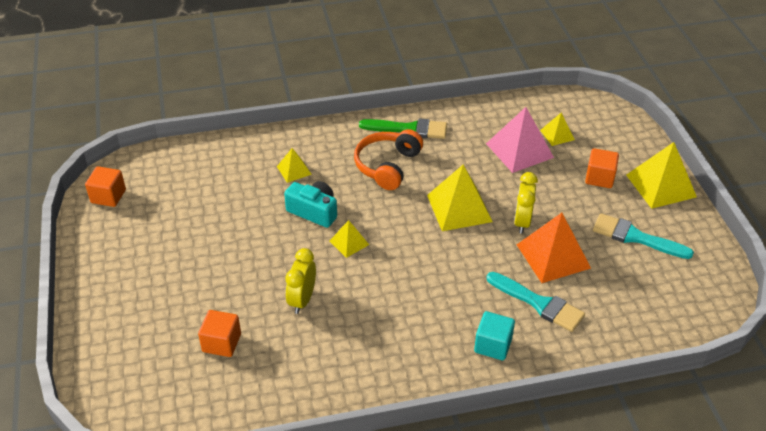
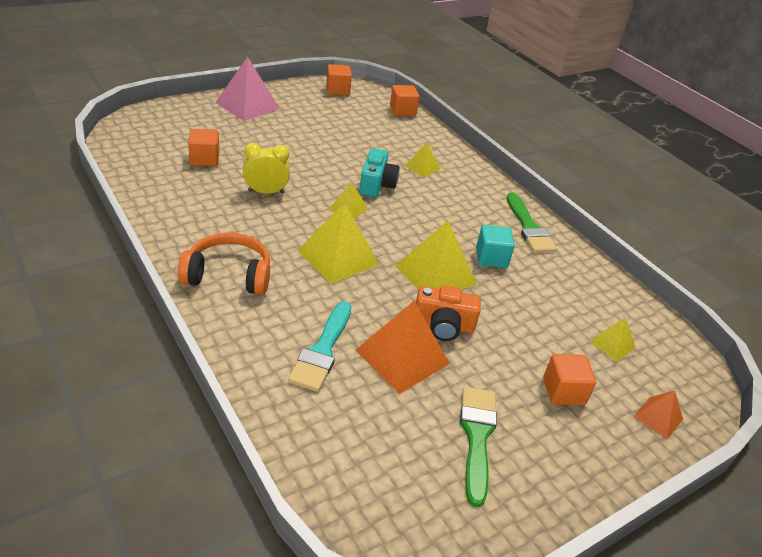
camera: 65 degrees right, 5 degrees down
orange headphones [354,129,423,190] -> orange headphones moved to [178,233,270,295]
turquoise cube [474,311,515,360] -> turquoise cube moved to [476,225,515,268]
pink pyramid [486,107,554,173] -> pink pyramid moved to [215,56,280,121]
yellow clock [514,172,538,234] -> orange camera [416,286,481,341]
turquoise brush [593,213,694,259] -> green brush [460,387,497,507]
yellow pyramid [626,142,697,209] -> yellow pyramid moved to [298,202,380,284]
none -> orange cube [390,85,420,116]
none -> orange pyramid [633,390,683,439]

